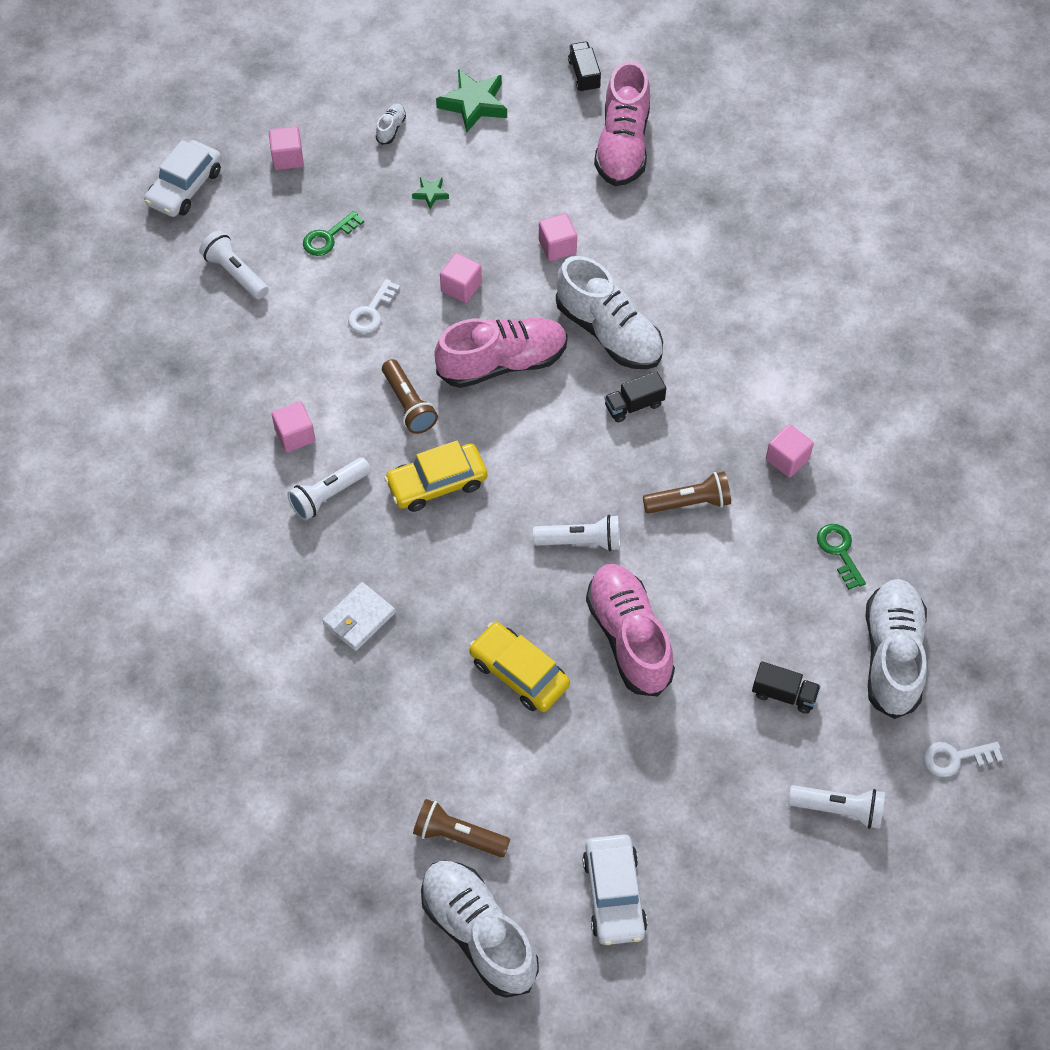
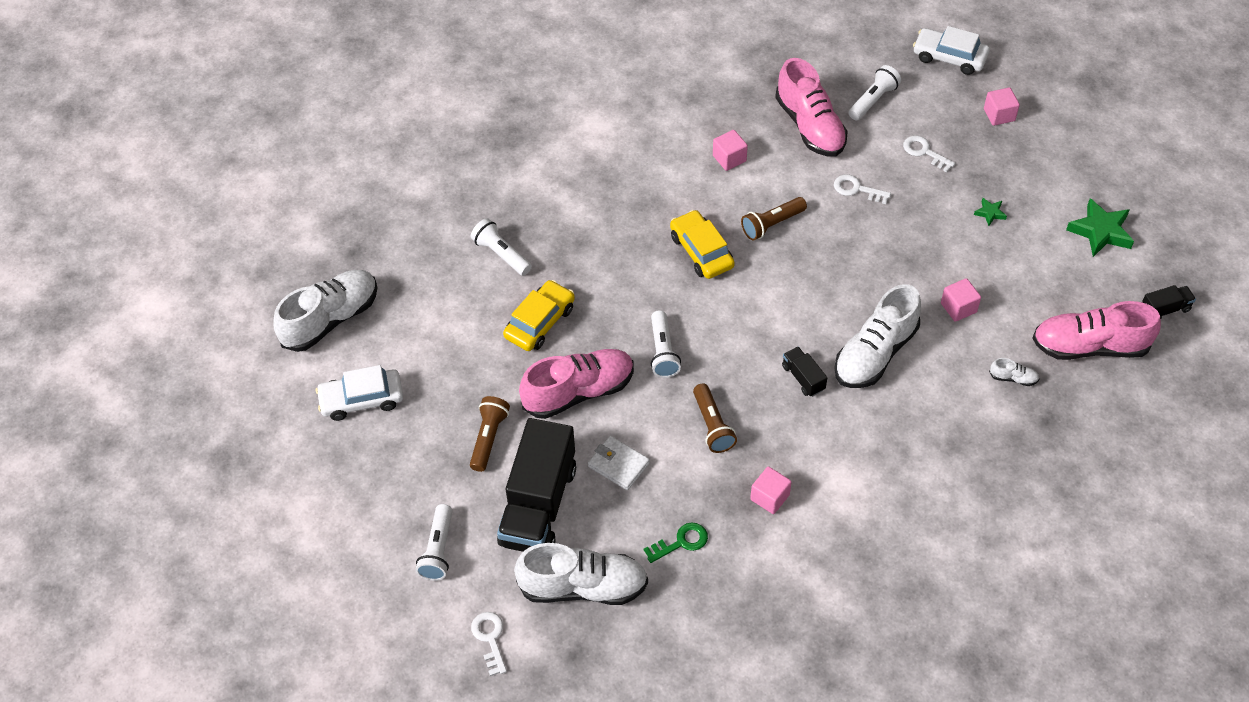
camera: 85 degrees right, 5 degrees down
white flashlight [287,457,371,521] -> white flashlight moved to [471,218,532,276]
green key [303,211,364,256] -> white key [903,135,955,172]
white wallet [322,582,395,651] -> white wallet moved to [588,436,650,490]
white shoe [376,104,406,145] -> white shoe moved to [989,358,1039,386]
brown flashlight [413,799,510,857] -> brown flashlight moved to [470,396,510,472]
pink shoe [434,318,568,388] -> pink shoe moved to [775,58,847,157]
pink cube [440,253,482,303] -> none
black truck [752,661,821,714] -> black truck [497,418,576,552], size x2.31

